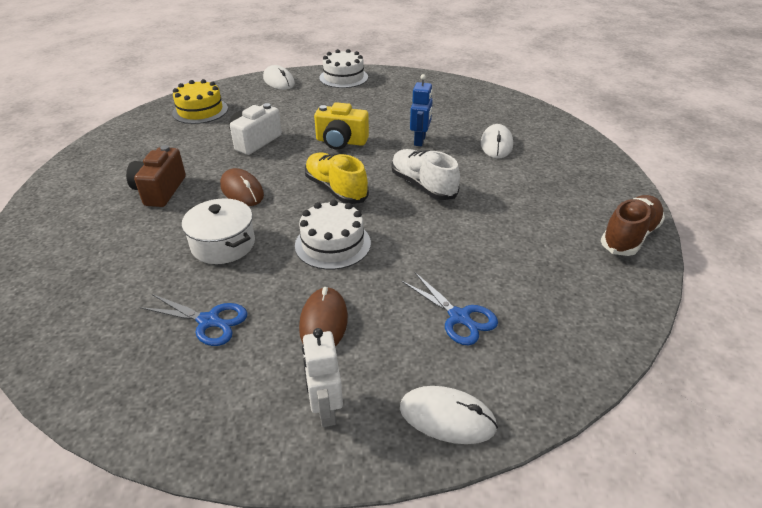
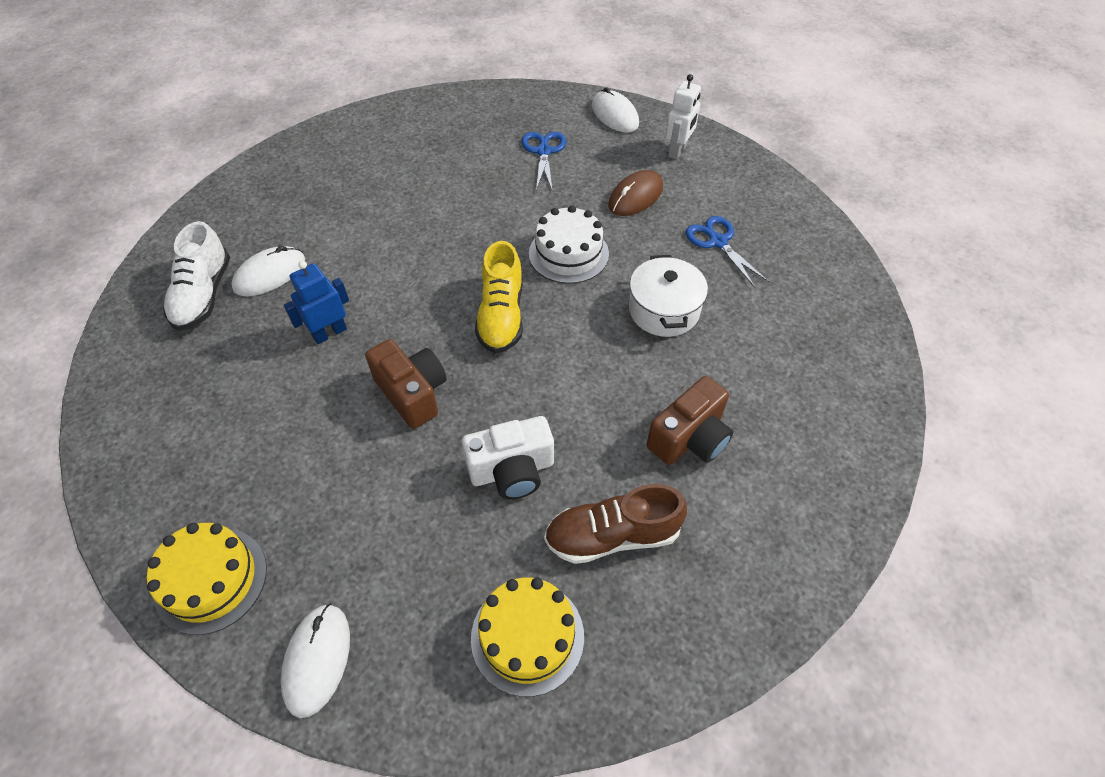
camera: 140 degrees left, 15 degrees up
brown mouse [220,168,264,206] -> none
yellow camera [314,102,369,150] -> brown camera [365,339,447,429]
white cake [319,49,368,88] -> yellow cake [147,523,267,635]
white shoe [391,149,460,200] -> white shoe moved to [163,221,230,331]
brown shoe [601,195,665,256] -> brown shoe moved to [544,484,687,564]

